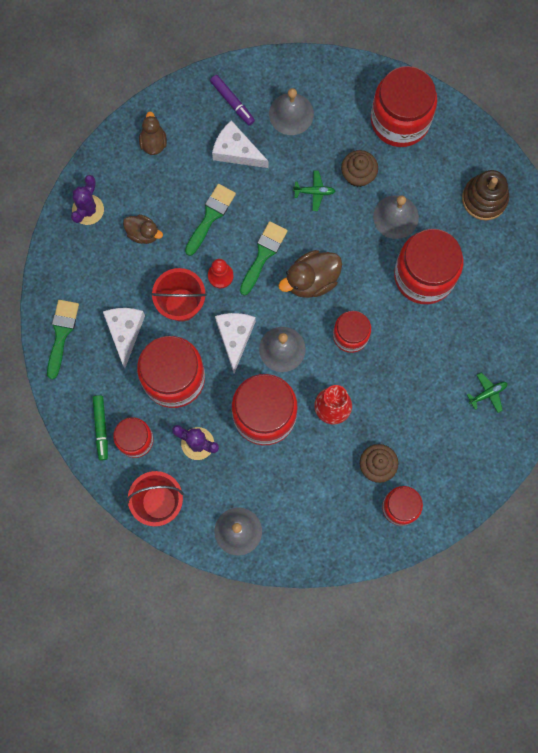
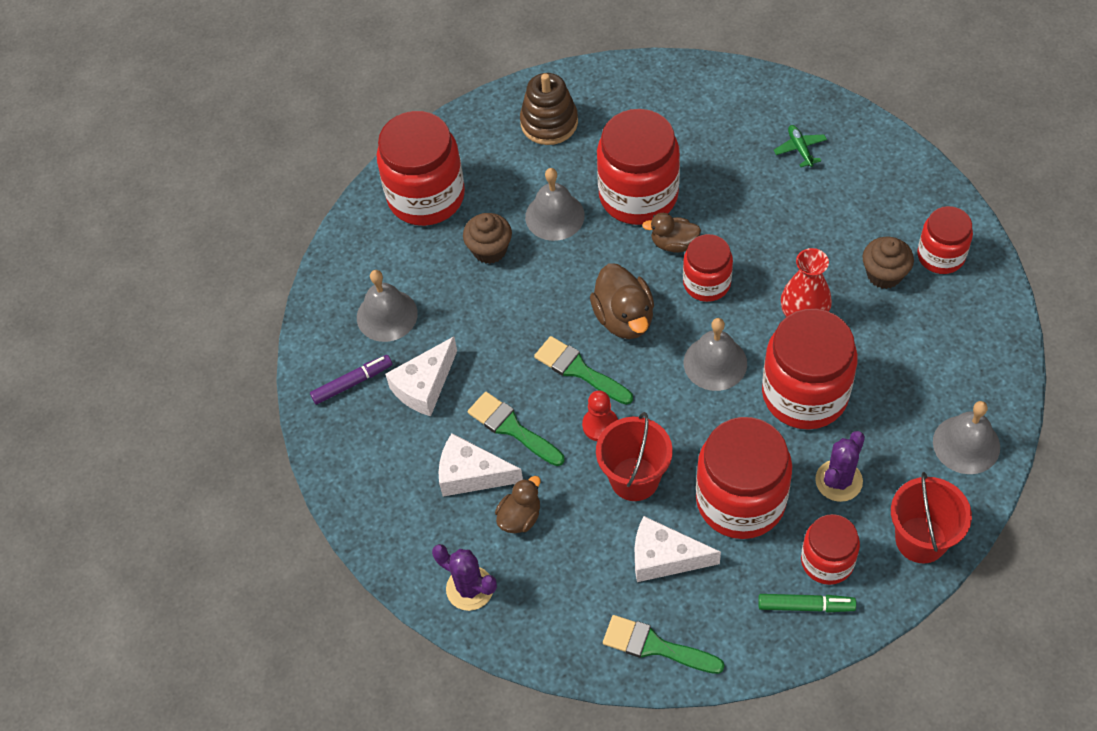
camera: 75 degrees left, 20 degrees down
brown duck [139,112,167,155] -> brown duck moved to [642,213,701,253]
white cheese [215,313,256,373] -> white cheese moved to [439,433,523,497]
green plane [293,171,335,211] -> none

